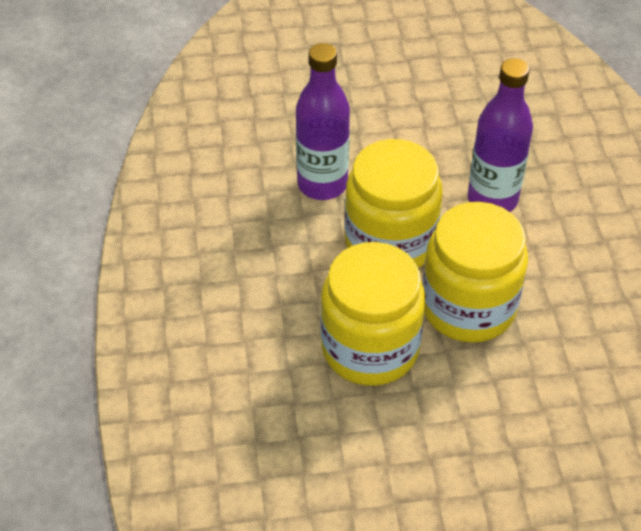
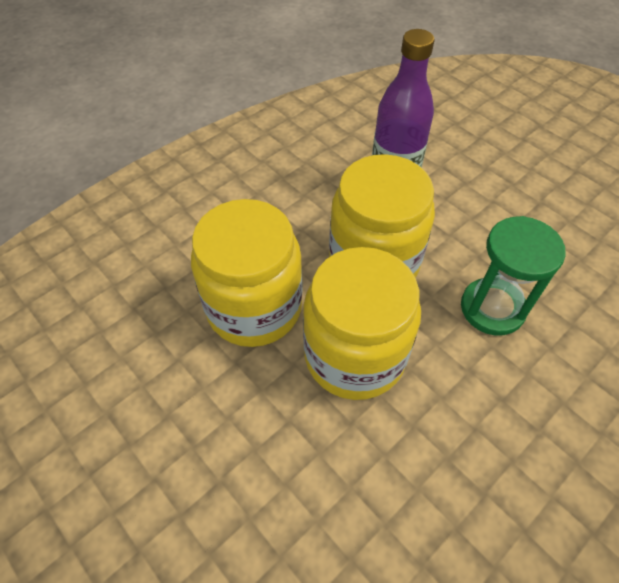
camera: 55 degrees right, 5 degrees up
purple bottle [467,58,533,212] -> green hourglass [461,216,566,336]

